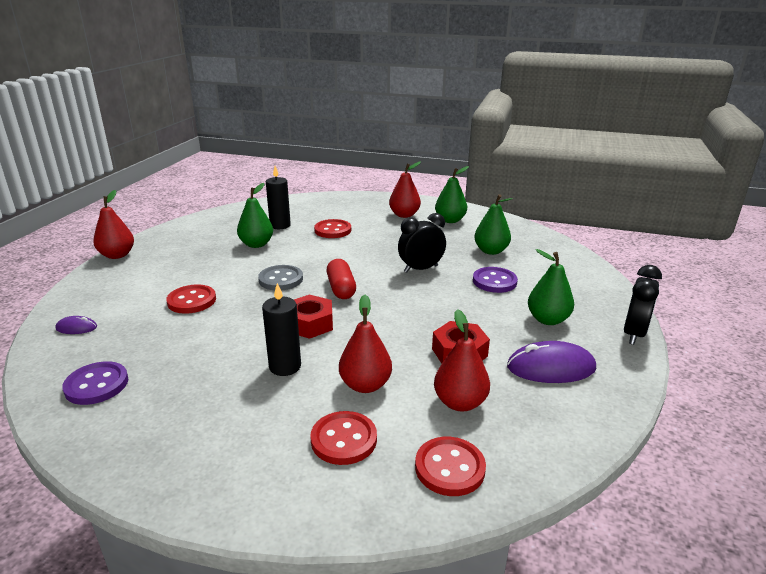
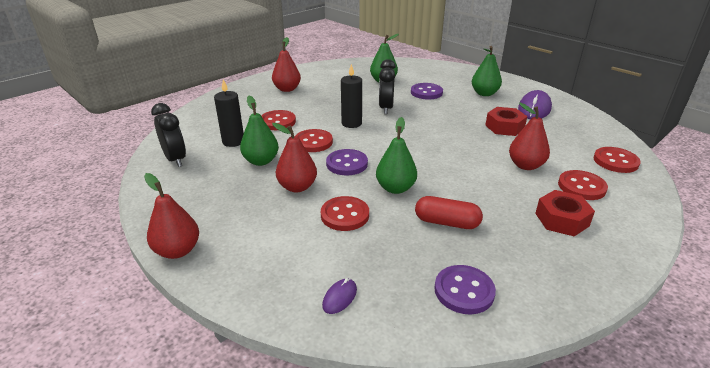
camera: 60 degrees left, 5 degrees up
grey button [258,265,303,290] -> purple button [326,149,368,175]
black candle [262,283,301,376] -> black candle moved to [341,64,362,128]
red nut [294,294,333,339] -> red nut moved to [535,190,595,236]
red capsule [327,259,356,299] -> red capsule moved to [415,196,483,229]
red pear [434,309,490,411] -> red pear moved to [272,123,317,193]
green pear [435,166,469,223] -> green pear moved to [376,117,417,194]
black clock [624,265,662,345] -> black clock moved to [151,103,186,167]
none -> red button [295,129,333,152]

